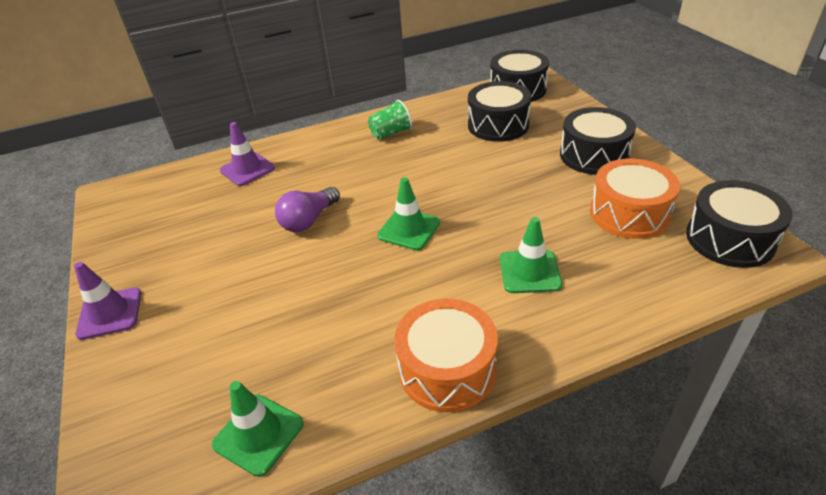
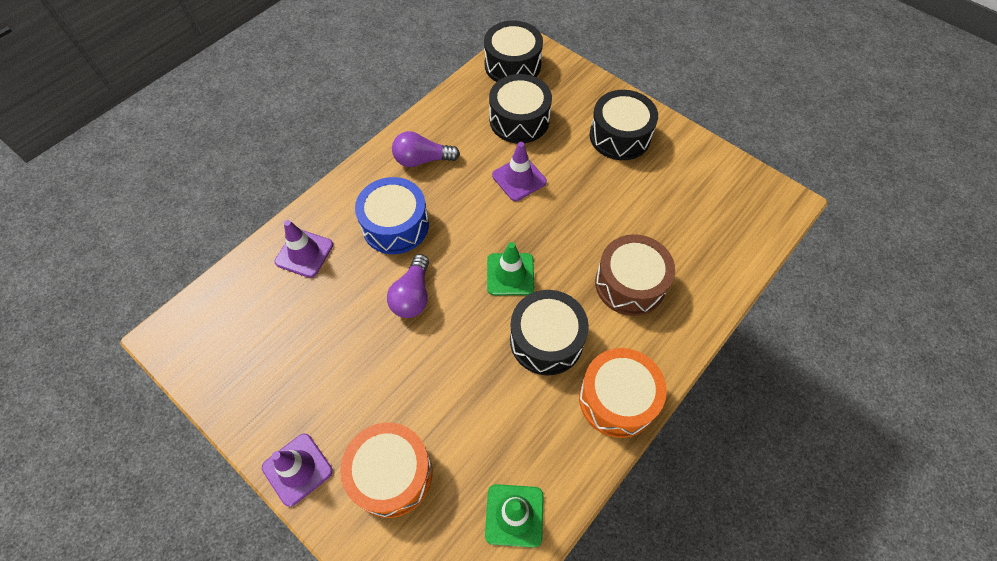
camera: 30 degrees left, 20 degrees up
green cup [368,100,412,140] -> purple light bulb [392,131,460,167]
green traffic cone [500,217,562,293] -> brown drum [595,234,675,316]
orange drum [590,159,680,239] -> orange drum moved to [340,423,433,518]
black drum [686,180,793,268] -> black drum moved to [510,290,589,375]
none -> blue drum [355,177,429,254]
none -> purple traffic cone [492,142,547,201]

